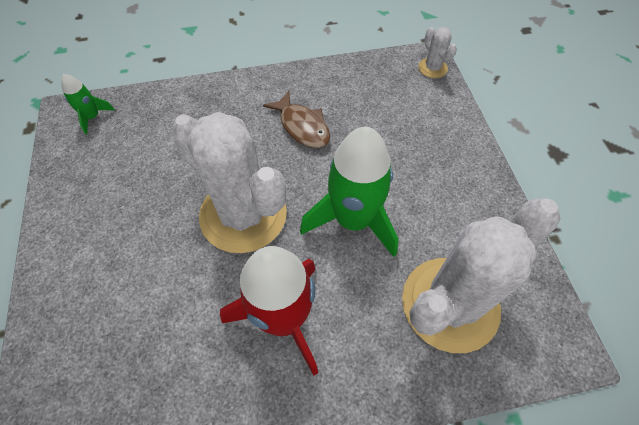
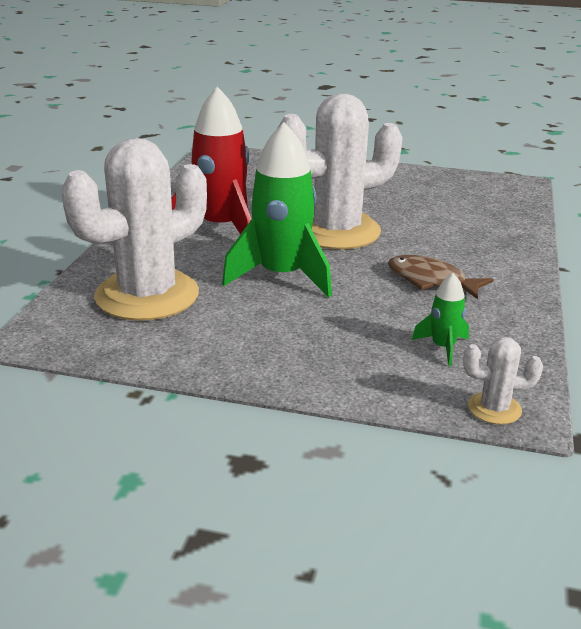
camera: 115 degrees right, 30 degrees down
green rocket [61,74,115,135] -> green rocket moved to [412,273,469,366]
brown fish [263,91,330,148] -> brown fish turned 45 degrees clockwise [388,255,494,300]
white cactus [402,198,560,353] -> white cactus turned 60 degrees clockwise [61,138,207,321]

